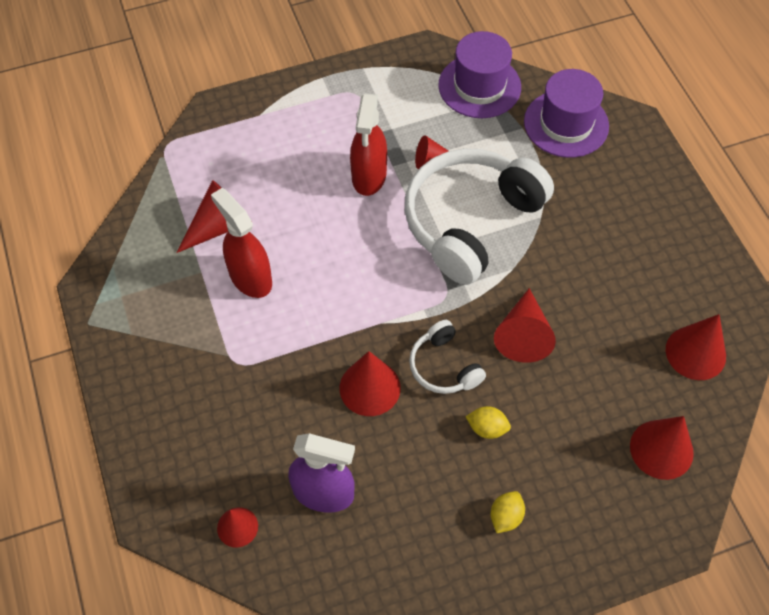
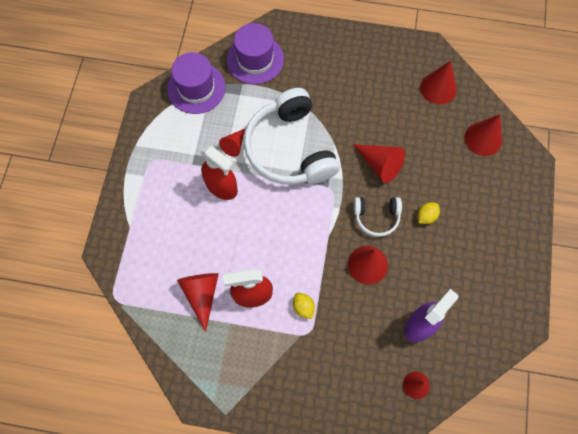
camera: 60 degrees left, 10 degrees up
yellow lemon [490,491,525,533] -> yellow lemon moved to [293,293,315,319]

